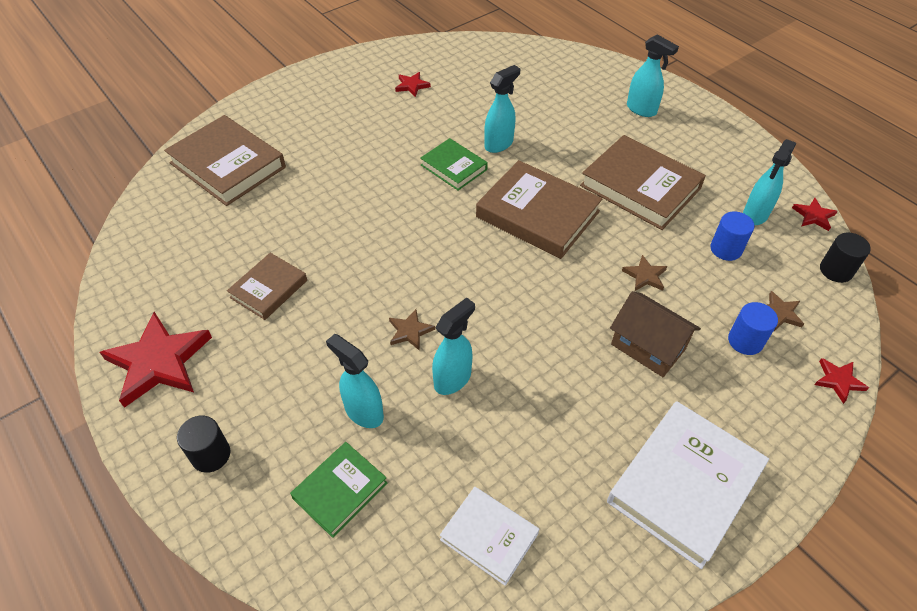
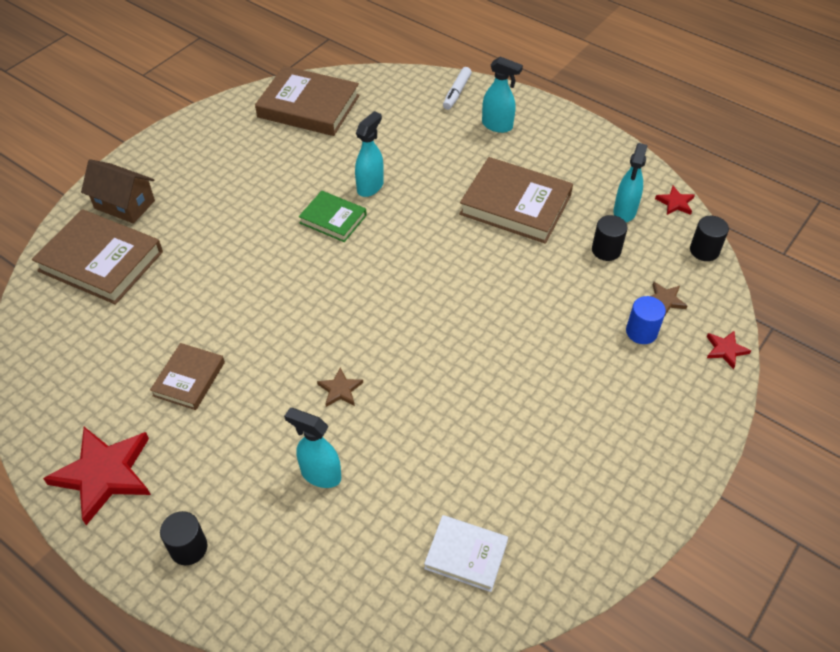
camera: 15 degrees left, 0 degrees up
green book [290,442,387,538] -> none
red star [395,72,431,97] -> none
turquoise spray bottle [432,297,475,395] -> none
brown book [476,160,603,259] -> brown book moved to [255,66,360,136]
white book [607,401,769,569] -> none
brown house [610,291,701,377] -> brown house moved to [81,159,155,224]
brown star [622,255,667,291] -> none
blue cylinder [710,211,754,261] -> black cylinder [592,215,628,261]
none -> white marker [443,67,472,110]

